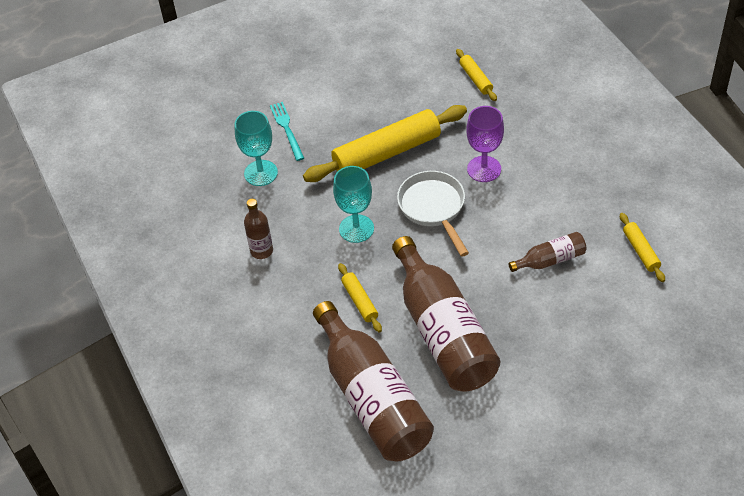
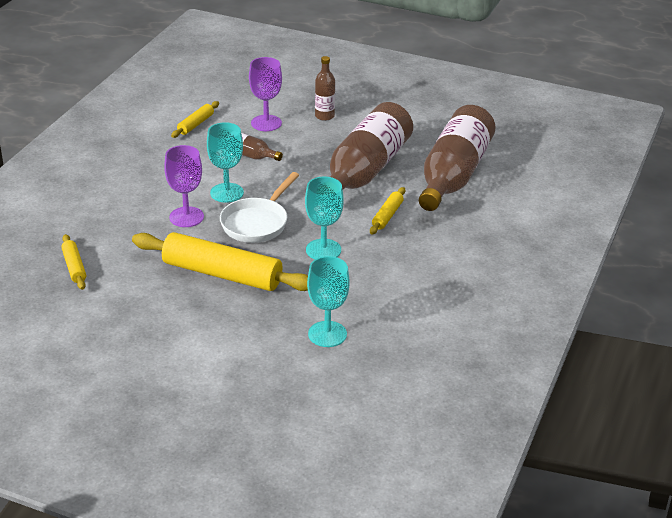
camera: 135 degrees left, 15 degrees down
brown bottle [244,199,273,259] -> brown bottle moved to [315,56,335,121]
turquoise fork [270,102,304,161] -> none
yellow rolling pin [456,49,497,101] -> yellow rolling pin turned 45 degrees counterclockwise [61,234,86,290]
none -> turquoise goblet [207,122,244,203]
none -> purple goblet [249,57,282,131]

